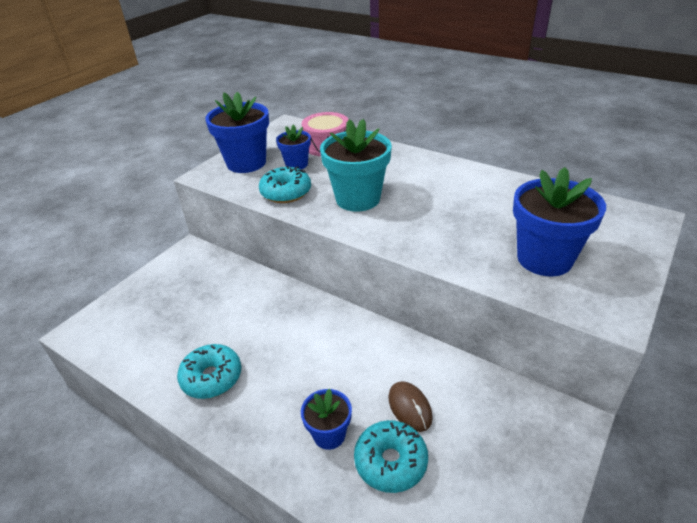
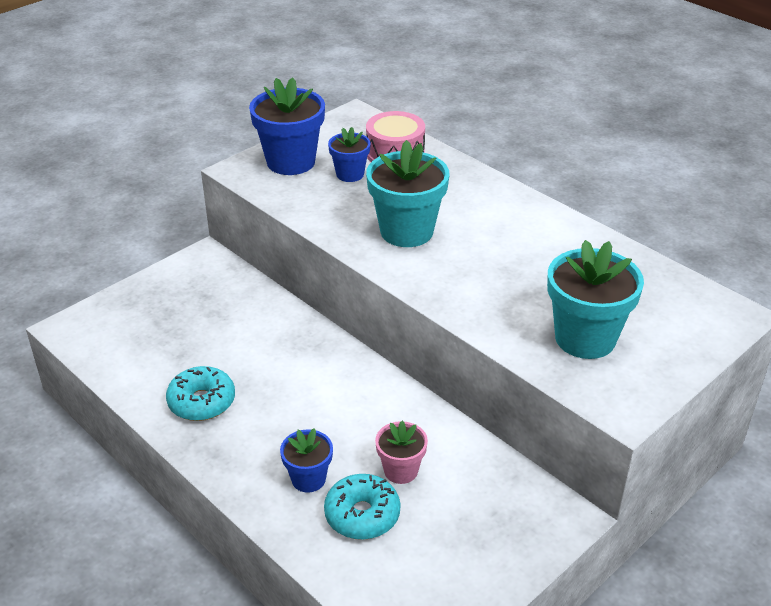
camera: 10 degrees right, 0 degrees up
turquoise donut [259,166,311,203] -> none
brown mouse [388,381,433,432] -> pink flower pot [375,421,428,484]
blue flower pot [513,167,606,276] -> turquoise flower pot [547,240,644,359]

